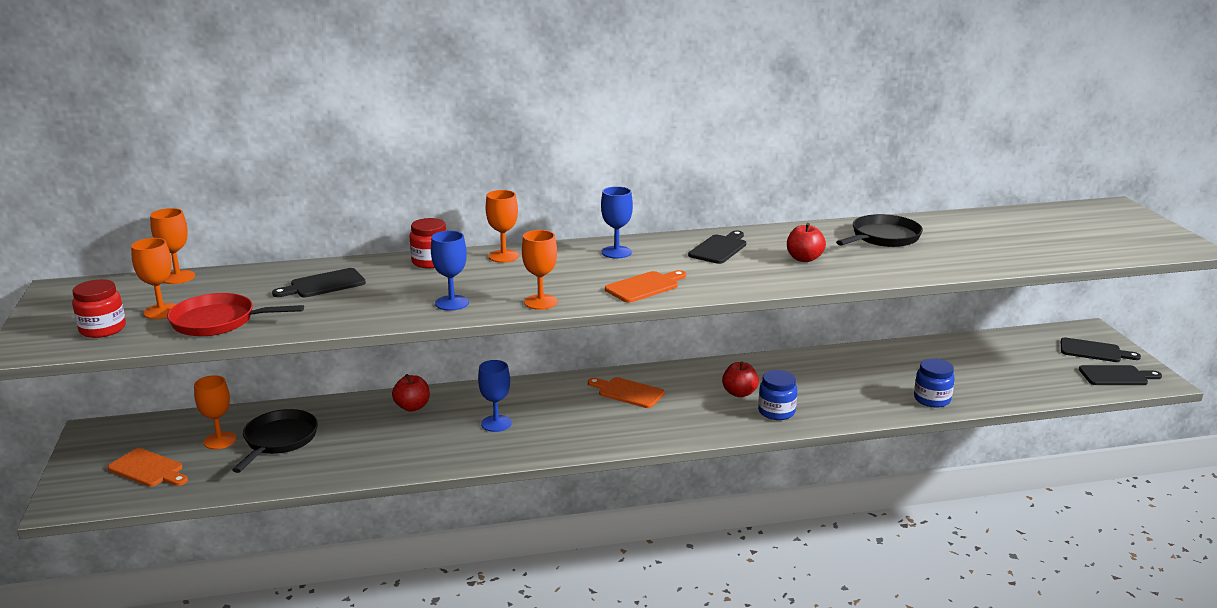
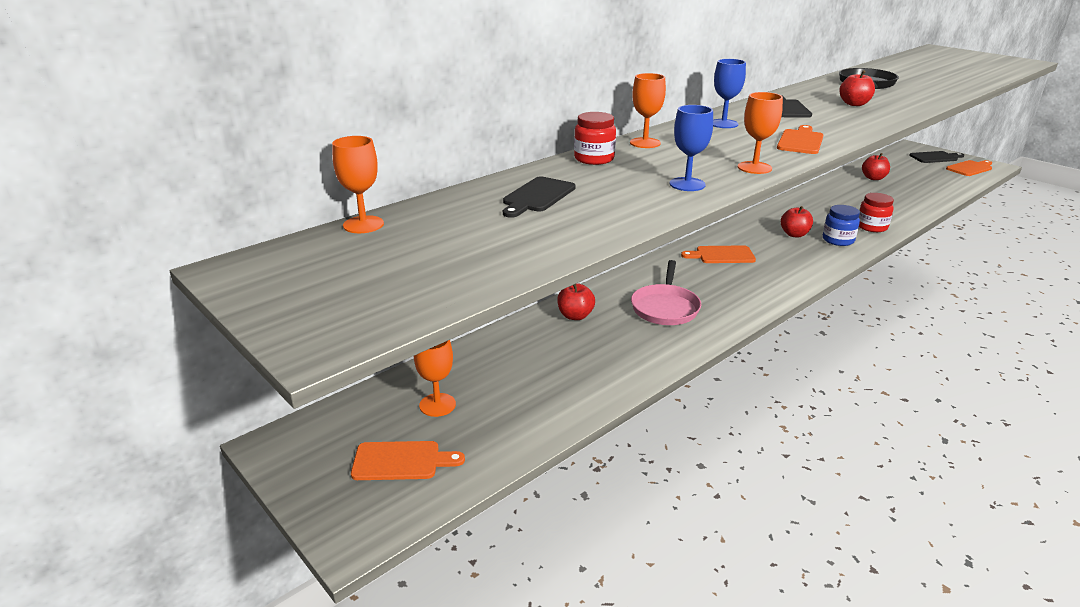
camera: 30 degrees left, 5 degrees up
red jar [72,279,126,338] -> red jar moved to [859,193,894,232]
orange goblet [131,238,176,319] -> none
red pan [167,293,304,336] -> none
black pan [232,409,318,473] -> none
blue goblet [478,360,512,432] -> pink pan [631,260,701,325]
blue jar [914,358,955,408] -> none
black cutting board [1079,365,1162,385] -> orange cutting board [946,160,992,176]
none -> red apple [862,153,890,180]

